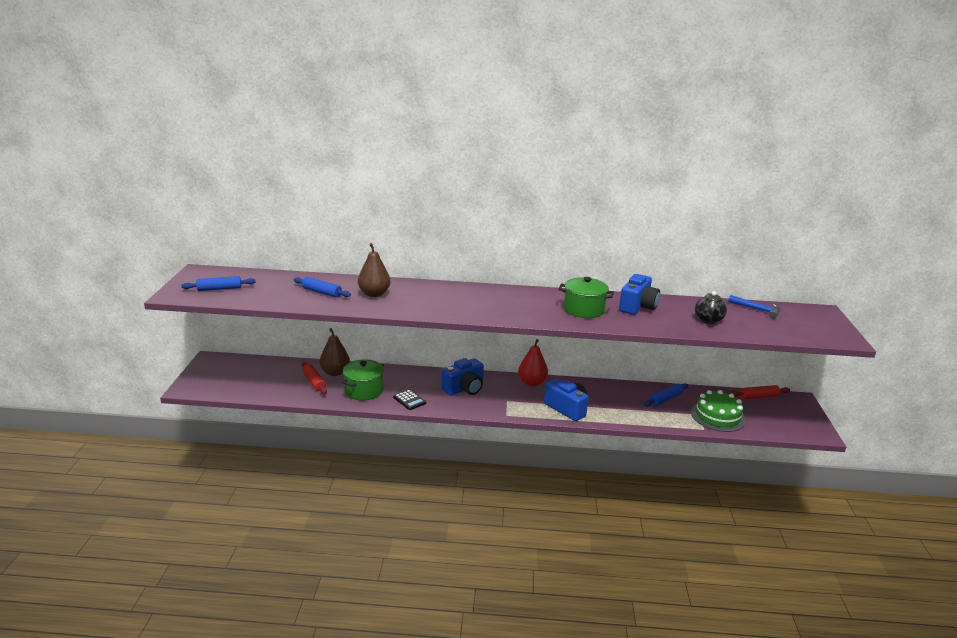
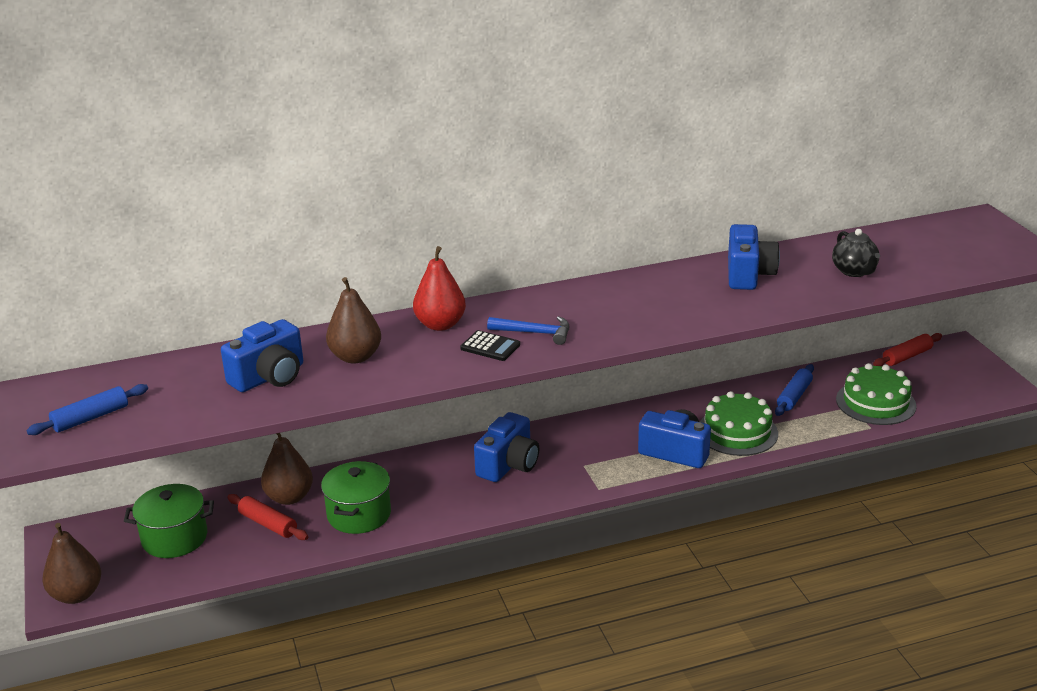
camera: 20 degrees left, 5 degrees up
blue rolling pin [294,277,351,298] -> blue camera [221,319,303,392]
black calculator [393,389,426,410] -> black calculator moved to [460,330,520,361]
red pear [518,339,548,386] -> red pear moved to [413,246,466,331]
green pot [559,277,614,318] -> green pot moved to [124,484,214,558]
blue hammer [728,295,780,319] -> blue hammer moved to [487,316,569,345]
none -> brown pear [42,523,101,604]
none -> green cake [700,391,778,456]

